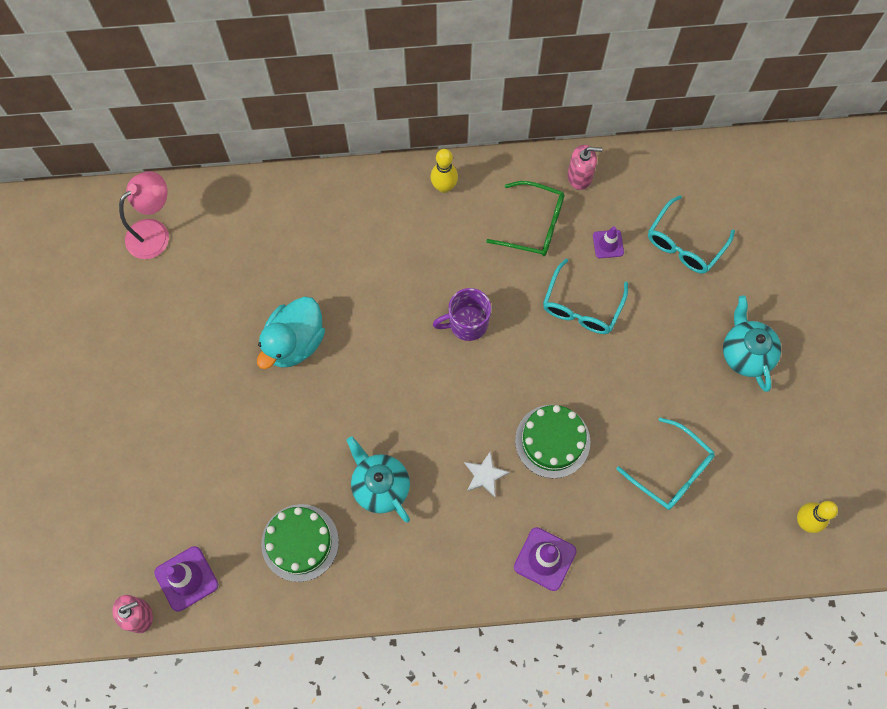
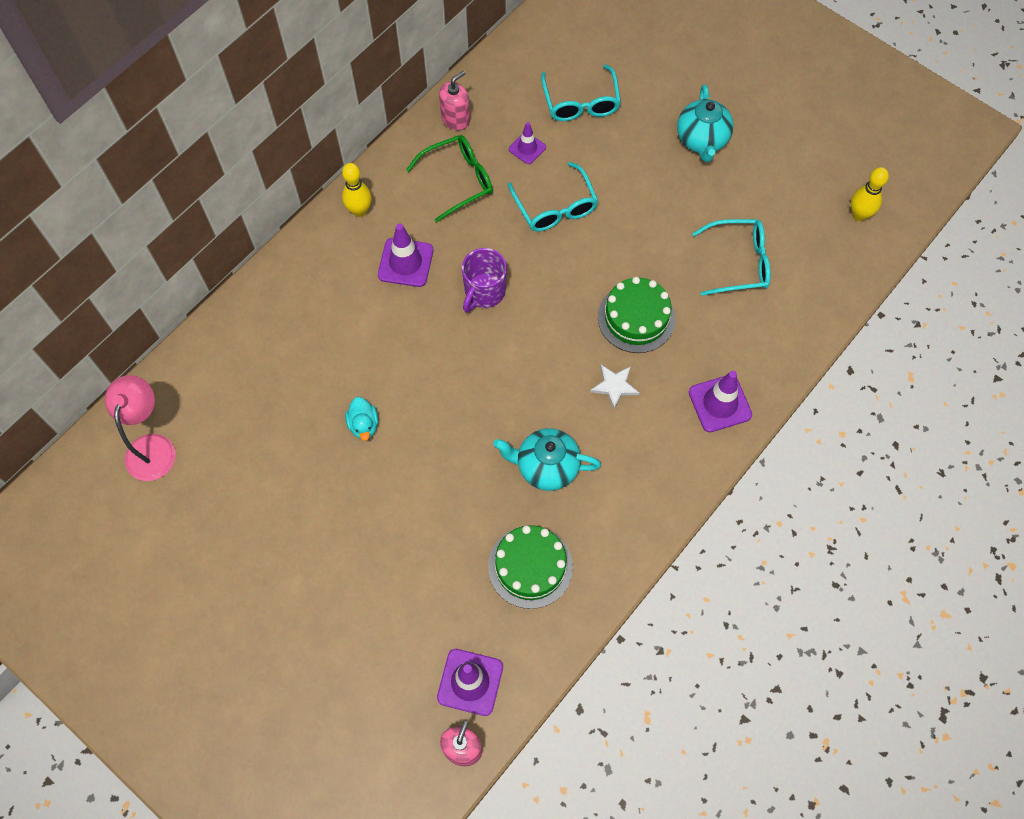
camera: 45 degrees left, 5 degrees down
turquoise duck [257,297,325,369] -> turquoise duck [345,397,378,441], size x0.52
turquoise teapot [723,296,781,392] -> turquoise teapot turned 120 degrees counterclockwise [677,84,734,162]
none -> purple traffic cone [378,223,433,287]

